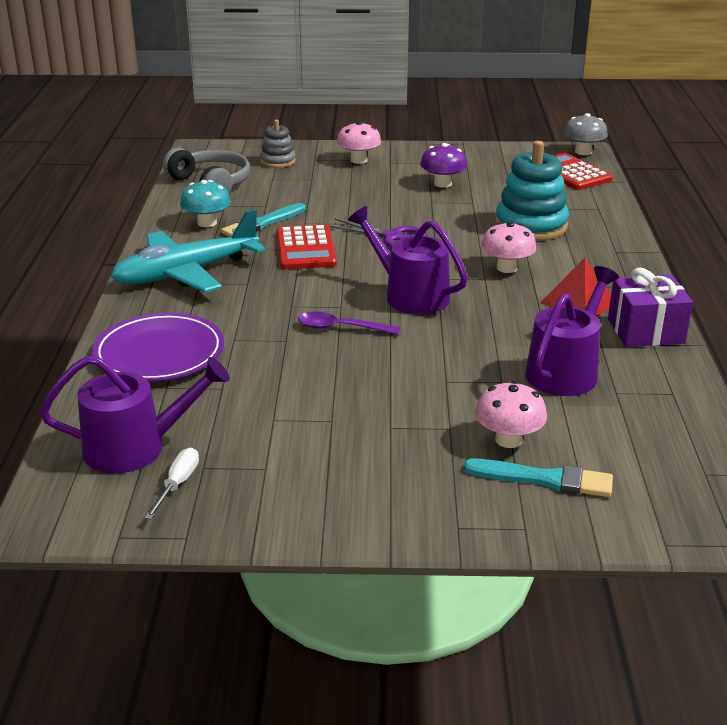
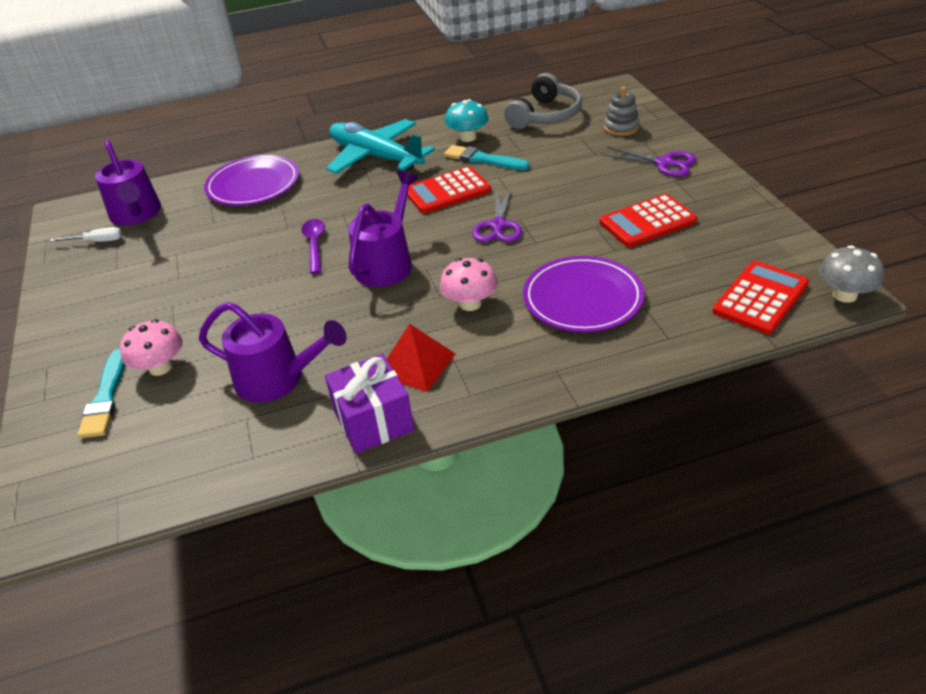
camera: 75 degrees right, 10 degrees up
pink mushroom [337,121,381,164] -> purple scissors [602,147,697,177]
purple mushroom [420,143,467,188] -> red calculator [600,194,697,247]
turquoise stacking toy [495,141,569,241] -> purple plate [523,256,644,332]

